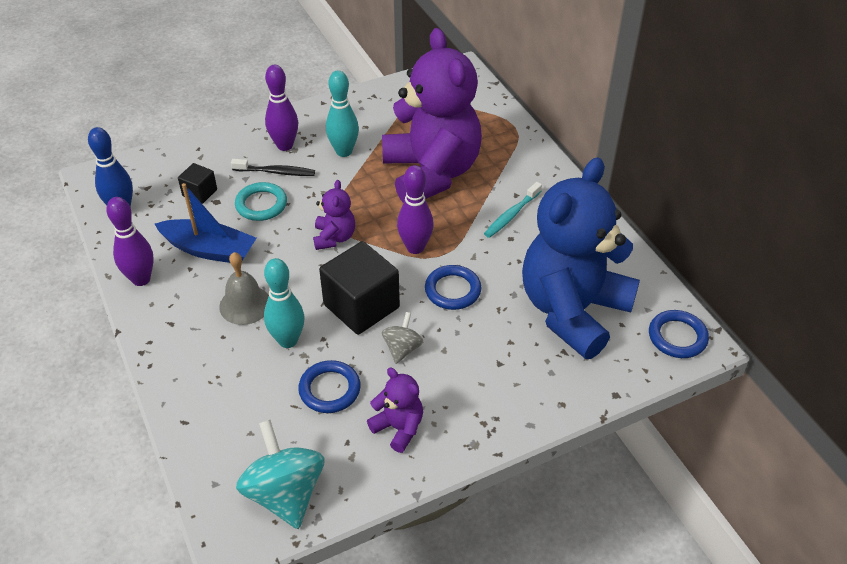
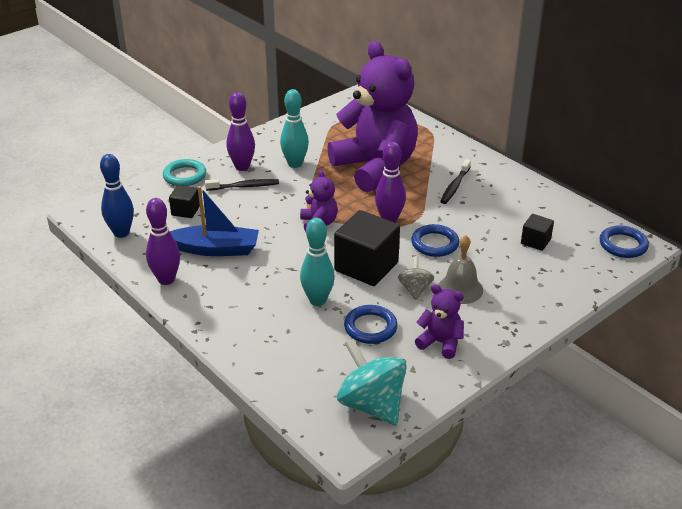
camera: 15 degrees left, 10 degrees down
grey bell [219,252,269,325] -> grey bell moved to [438,235,483,304]
turquoise ring [235,182,287,221] -> turquoise ring moved to [163,159,206,186]
turquoise toothbrush [484,182,542,238] -> black toothbrush [440,159,471,204]
blue teddy bear [522,157,640,359] -> black cube [521,214,554,251]

